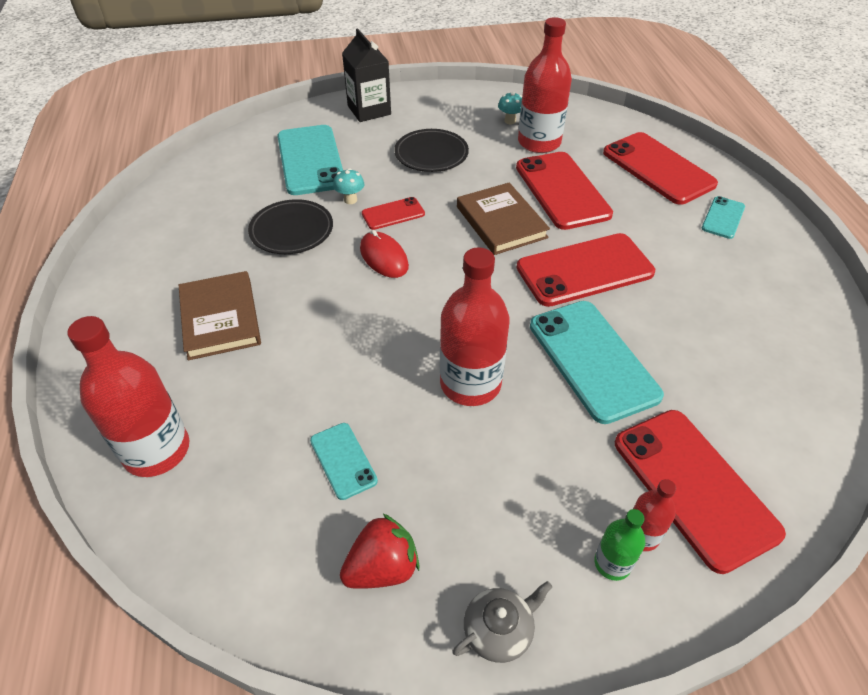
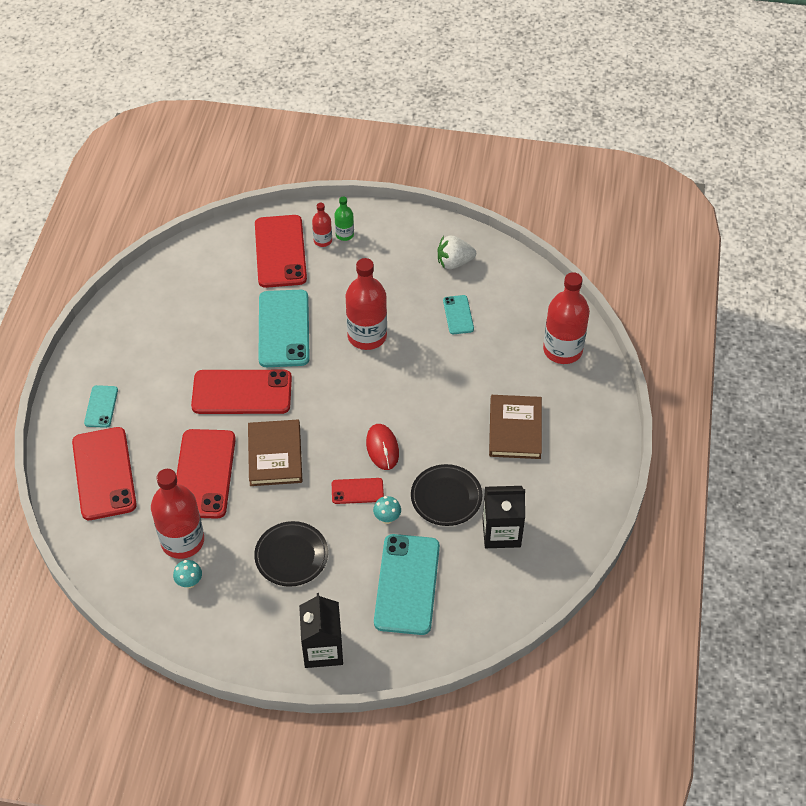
camera: 160 degrees left, 5 degrees up
red strawberry [340,514,420,589] -> white strawberry [438,236,476,269]
grey teapot [452,581,552,663] -> none
turquoise phone [701,196,745,239] -> turquoise phone turned 45 degrees counterclockwise [84,385,118,428]
none -> black carton [482,486,525,548]

